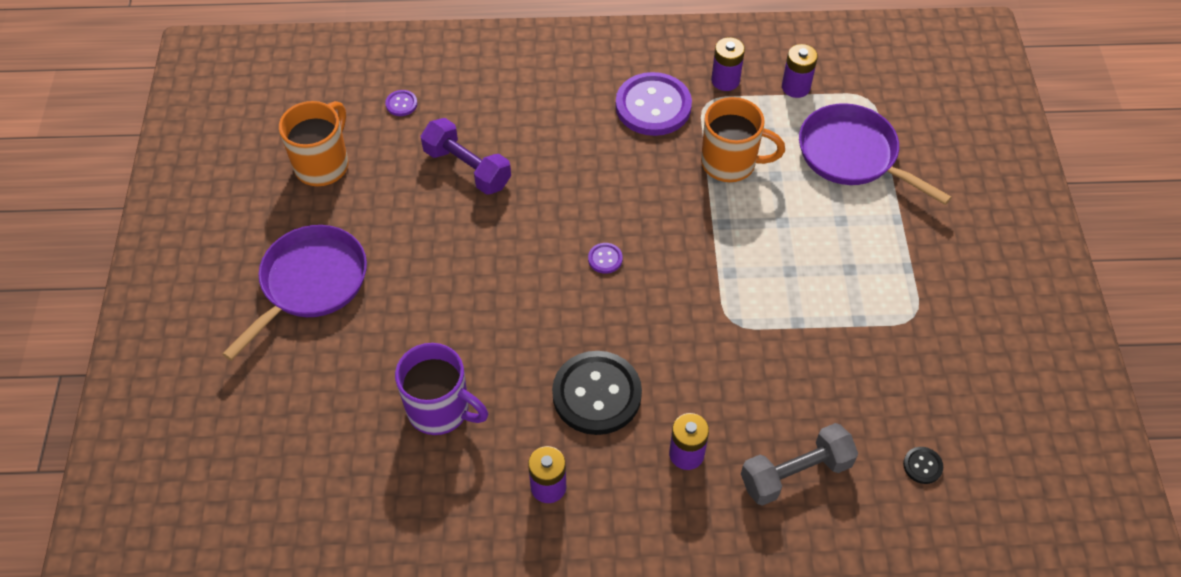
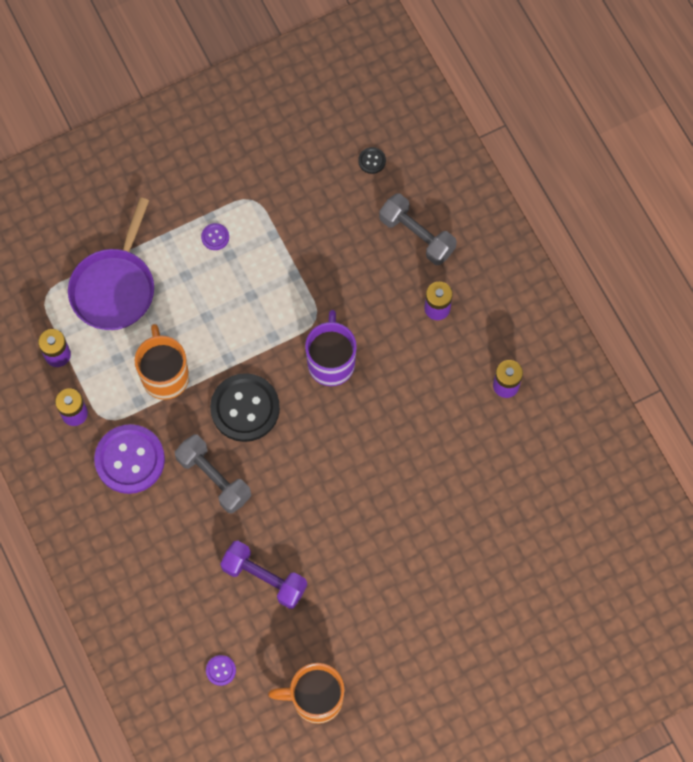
camera: 115 degrees left, 15 degrees up
purple pan [222,225,367,361] -> none
purple mug [395,343,488,435] -> purple mug moved to [305,310,357,386]
purple dumbbell [420,118,511,195] -> purple dumbbell turned 75 degrees counterclockwise [220,541,307,609]
black button [552,351,642,435] -> black button moved to [210,373,280,442]
purple button [588,243,623,274] -> purple button moved to [201,223,229,250]
none -> grey dumbbell [175,434,251,514]

